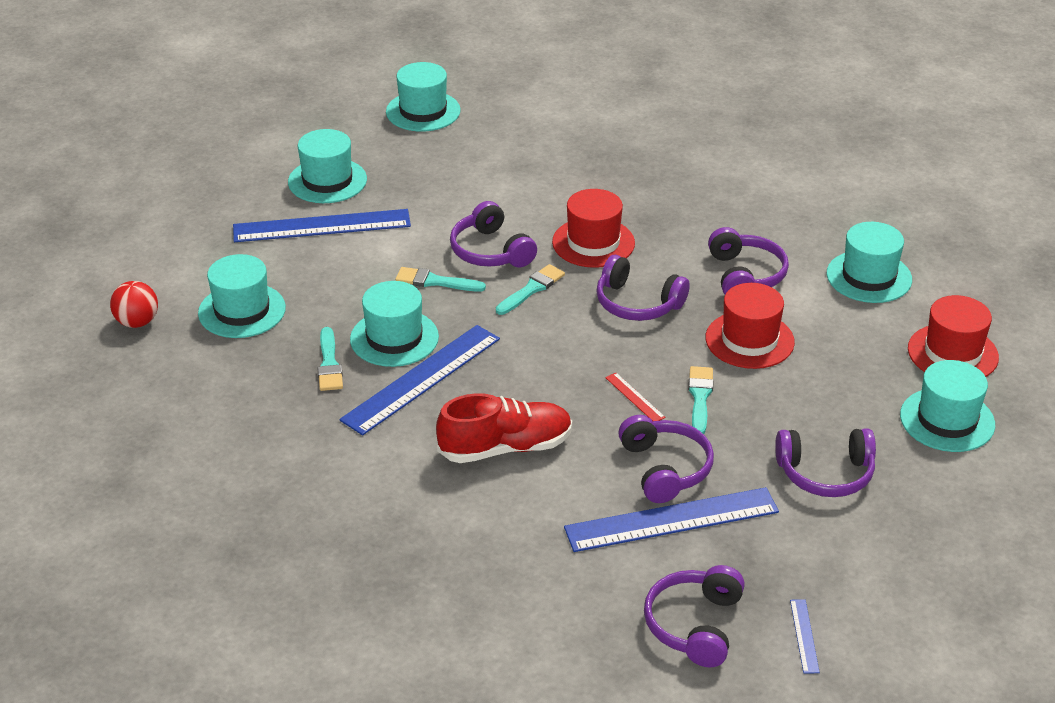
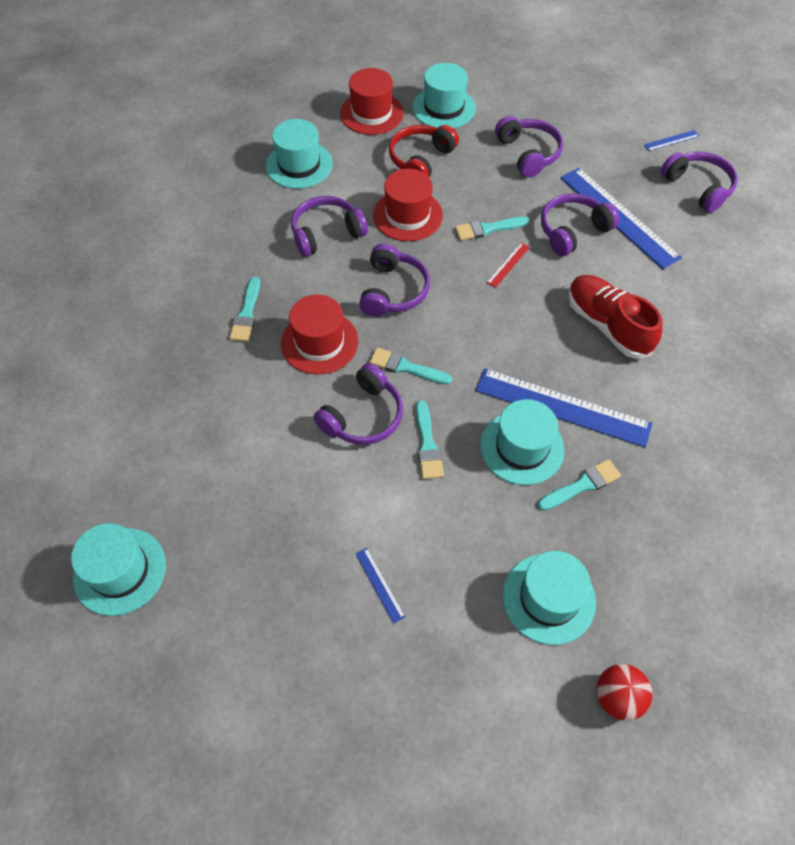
camera: 110 degrees left, 20 degrees up
blue ruler [233,209,411,242] -> blue ruler [355,548,406,624], size x0.42
turquoise hat [288,129,367,203] -> none
purple headphones [644,565,745,667] -> purple headphones turned 120 degrees counterclockwise [661,152,738,213]
none -> turquoise brush [229,276,260,342]
none -> red headphones [389,125,459,177]

